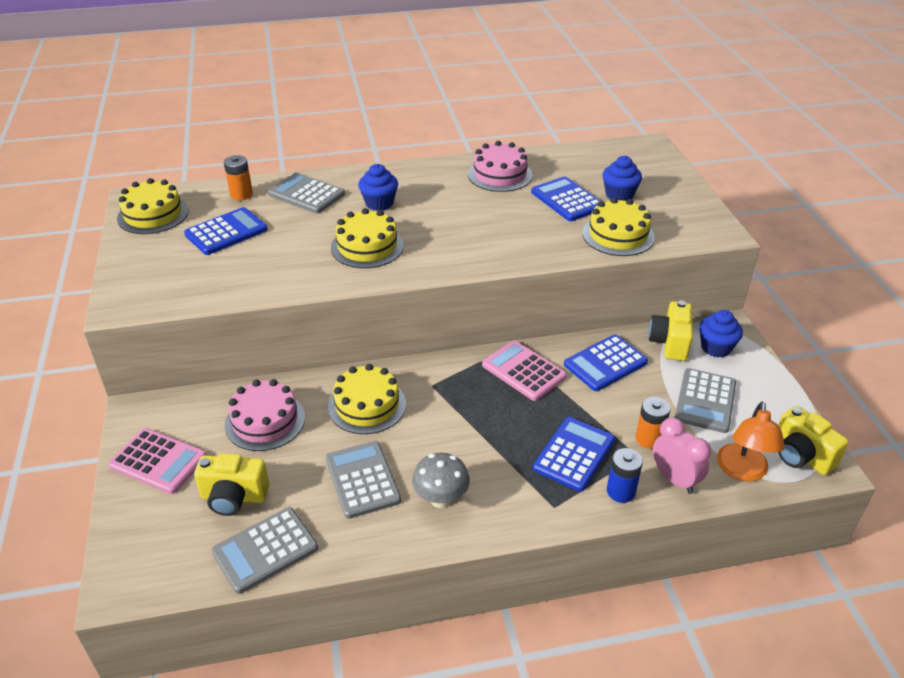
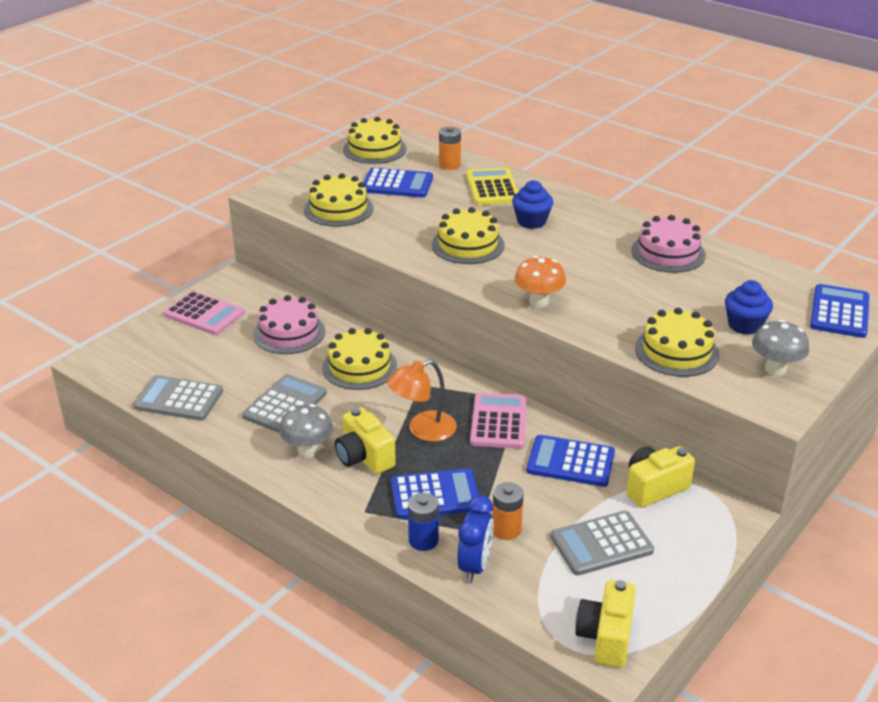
camera: 50 degrees right, 5 degrees down
pink calculator [108,428,207,494] -> pink calculator turned 45 degrees counterclockwise [163,291,245,335]
yellow camera [194,453,269,516] -> yellow camera moved to [335,407,396,474]
grey calculator [268,173,345,214] -> yellow calculator [466,168,518,205]
blue calculator [531,176,600,221] -> blue calculator moved to [810,284,870,338]
pink clock [653,417,711,494] -> blue clock [457,495,494,583]
blue cupcake [699,310,743,358] -> none
orange lamp [717,401,785,481] -> orange lamp moved to [387,360,457,442]
none -> yellow cake [304,173,373,227]
none -> orange mushroom [514,256,566,308]
none -> grey mushroom [752,320,809,376]

